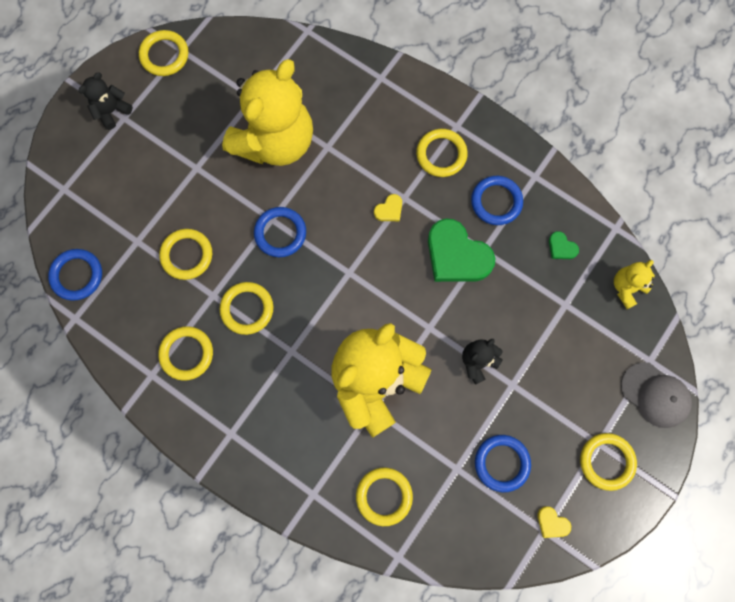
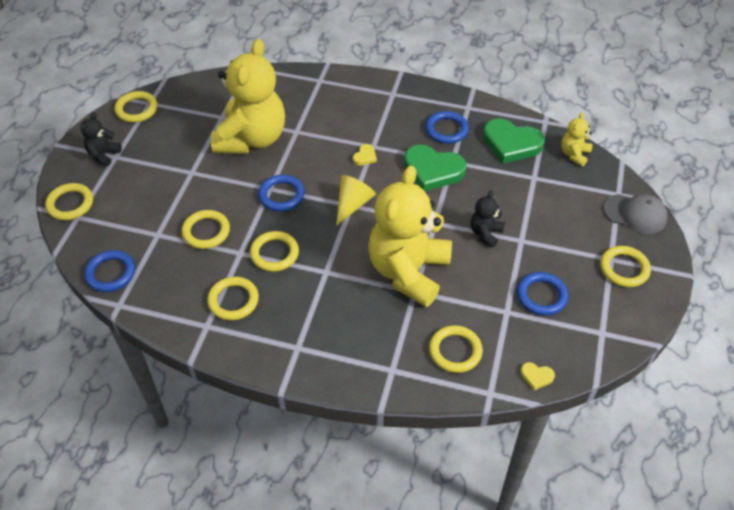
camera: 20 degrees left, 25 degrees down
yellow ring [416,129,468,177] -> yellow ring moved to [45,183,93,220]
yellow heart [538,506,571,538] -> yellow heart moved to [520,362,555,390]
green heart [549,231,579,259] -> green heart [483,118,545,164], size x2.26
none -> yellow cone [336,175,376,226]

